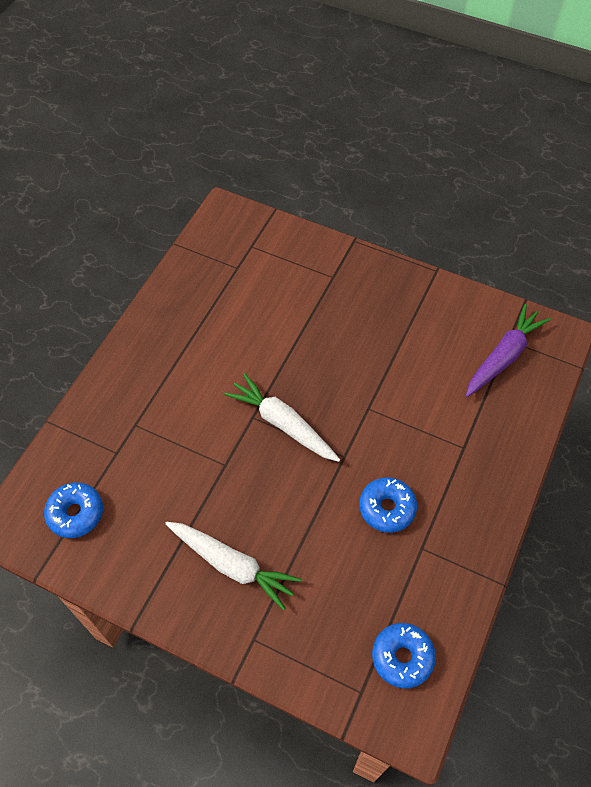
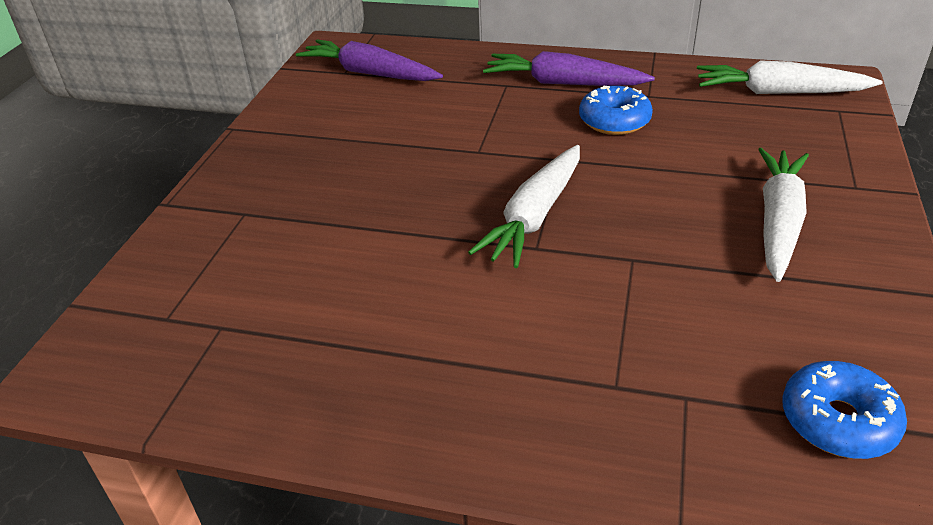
camera: 100 degrees left, 20 degrees down
blue donut [372,623,436,689] -> white carrot [697,60,883,94]
none -> purple carrot [483,51,655,86]

